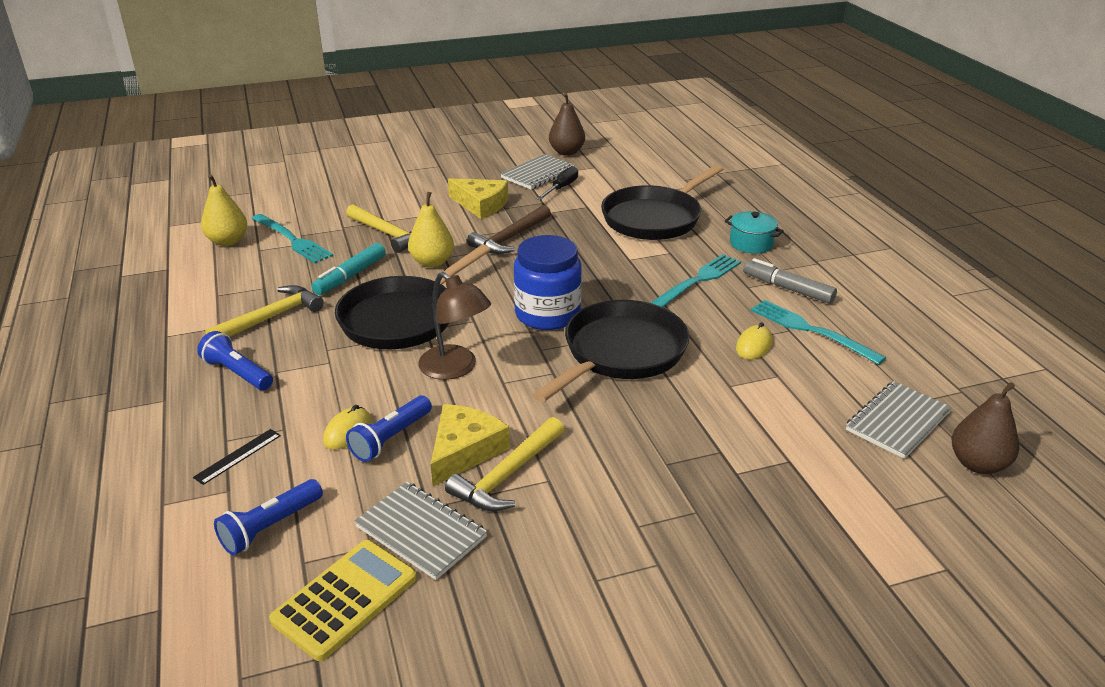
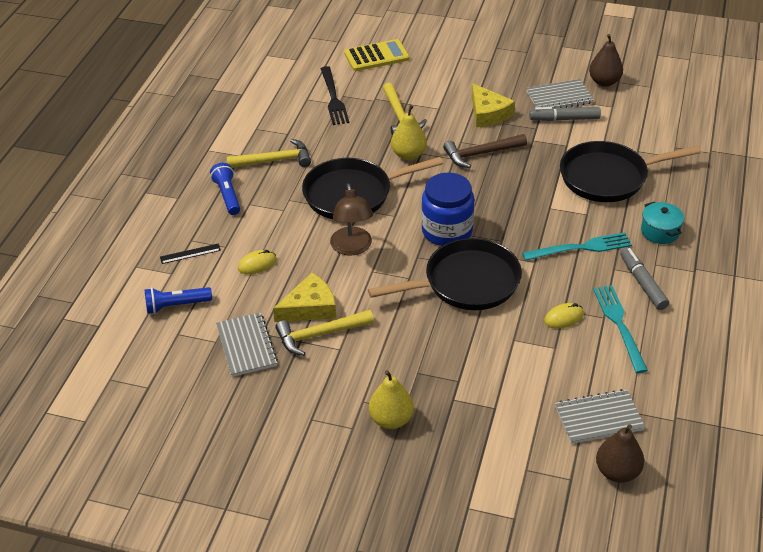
camera: 35 degrees right, 10 degrees up
yellow pear [201,174,247,246] -> yellow pear moved to [369,370,414,429]
turquoise fork [251,214,333,263] -> black fork [320,66,349,125]
yellow calculator [269,540,417,661] -> yellow calculator moved to [344,39,409,71]
turquoise marker [312,243,386,295] -> none
blue flashlight [346,396,432,462] -> none
black screwdriver [536,166,578,200] -> grey marker [529,107,601,121]

